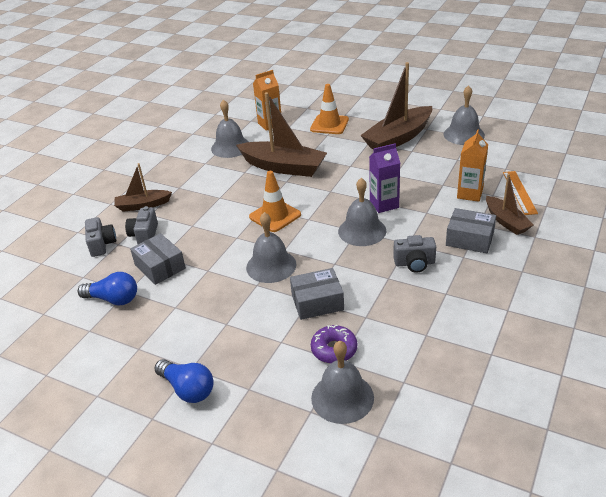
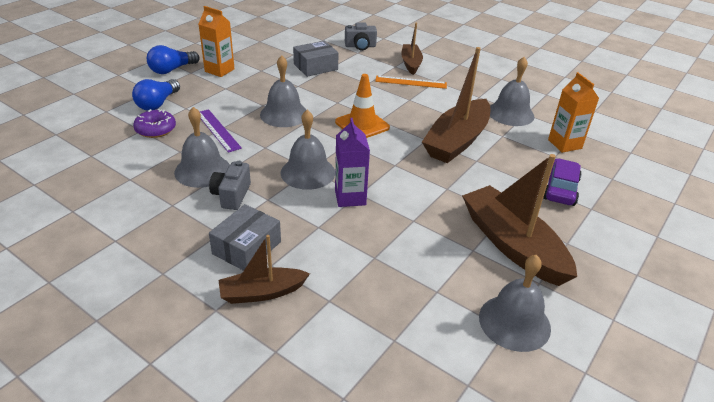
camera: 95 degrees right, 0 degrees up
blue light bulb [78,272,137,305] -> blue light bulb moved to [132,79,180,111]
grey camera [125,206,158,244] -> none
grey box [290,268,344,320] -> purple ruler [200,109,242,153]
orange traffic cone [310,84,349,134] -> purple car [543,158,582,206]
grey bell [311,341,374,424] -> grey bell moved to [174,107,230,188]
orange carton [457,129,488,202] -> orange carton moved to [199,6,235,77]
orange ruler [503,171,538,215] -> orange ruler moved to [375,75,447,89]

